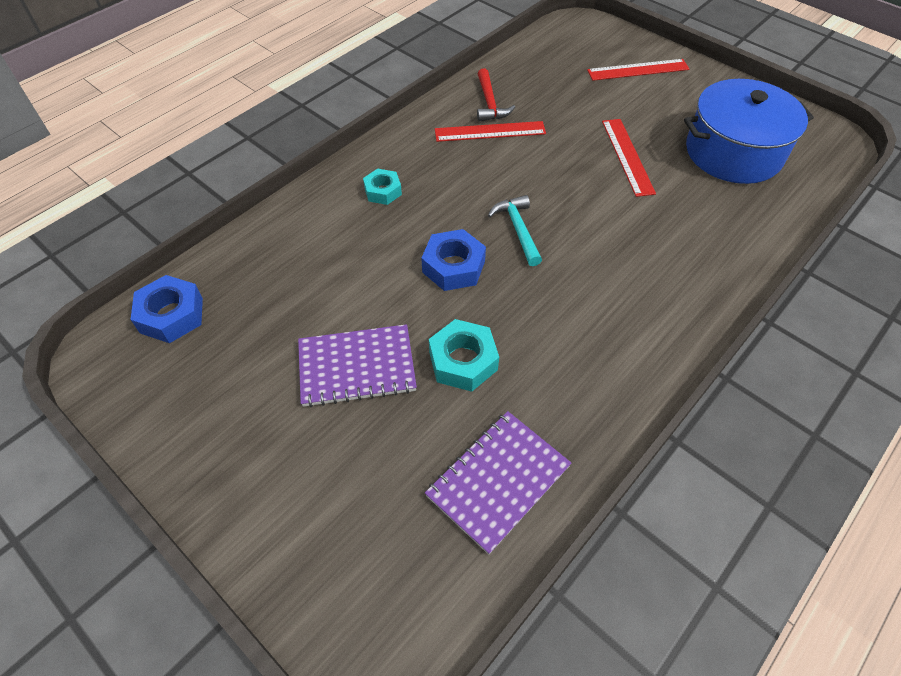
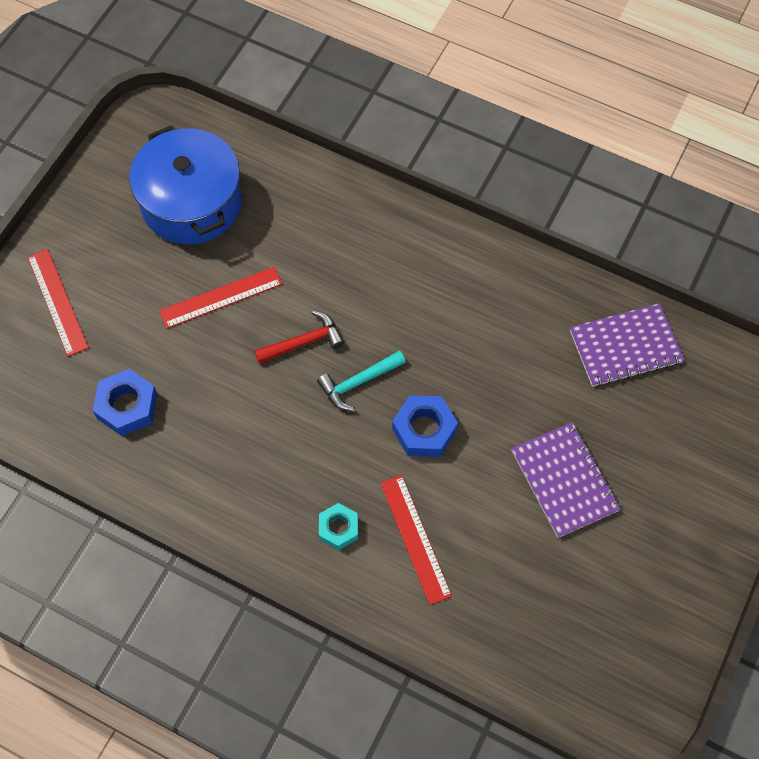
camera: 105 degrees left, 10 degrees up
blue nut [130,275,203,343] -> blue nut moved to [93,369,157,436]
purple notebook [425,411,571,555] -> purple notebook turned 45 degrees counterclockwise [570,303,685,387]
turquoise nut [429,319,499,392] -> none
red ruler [435,121,546,142] -> red ruler moved to [380,475,452,605]
red hammer [477,68,515,122] -> red hammer moved to [254,311,344,364]

